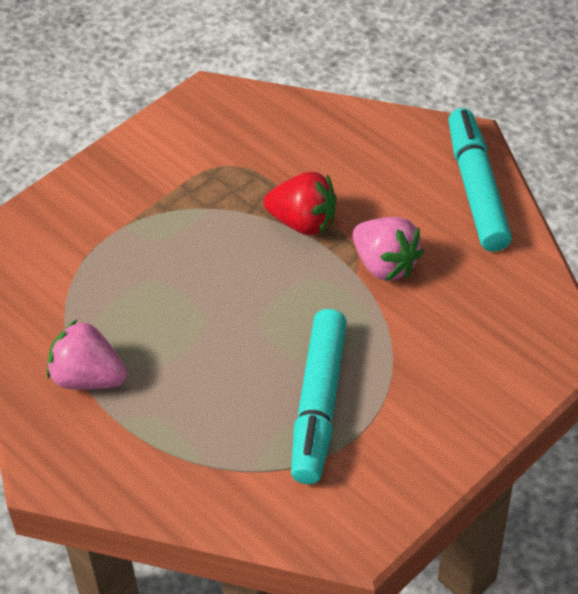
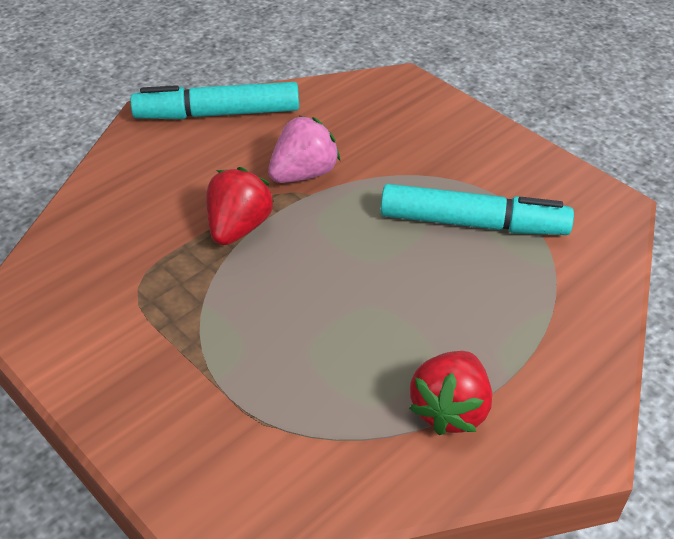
camera: 90 degrees left, 5 degrees down
pink strawberry [47,320,127,390] -> red strawberry [409,351,492,435]

